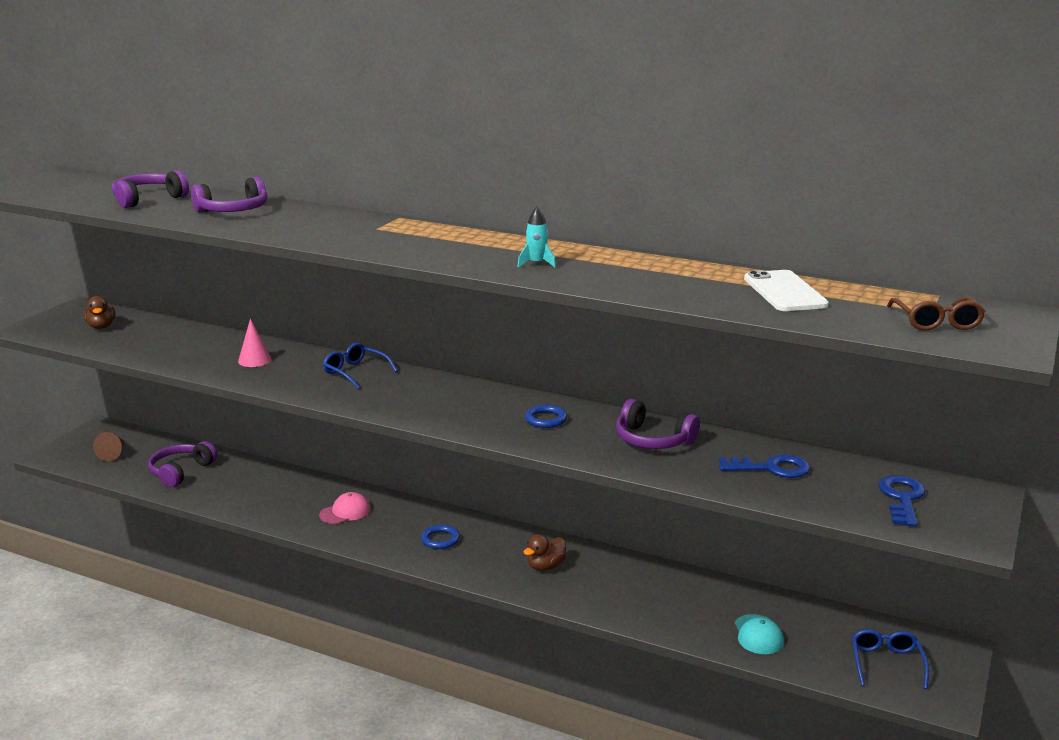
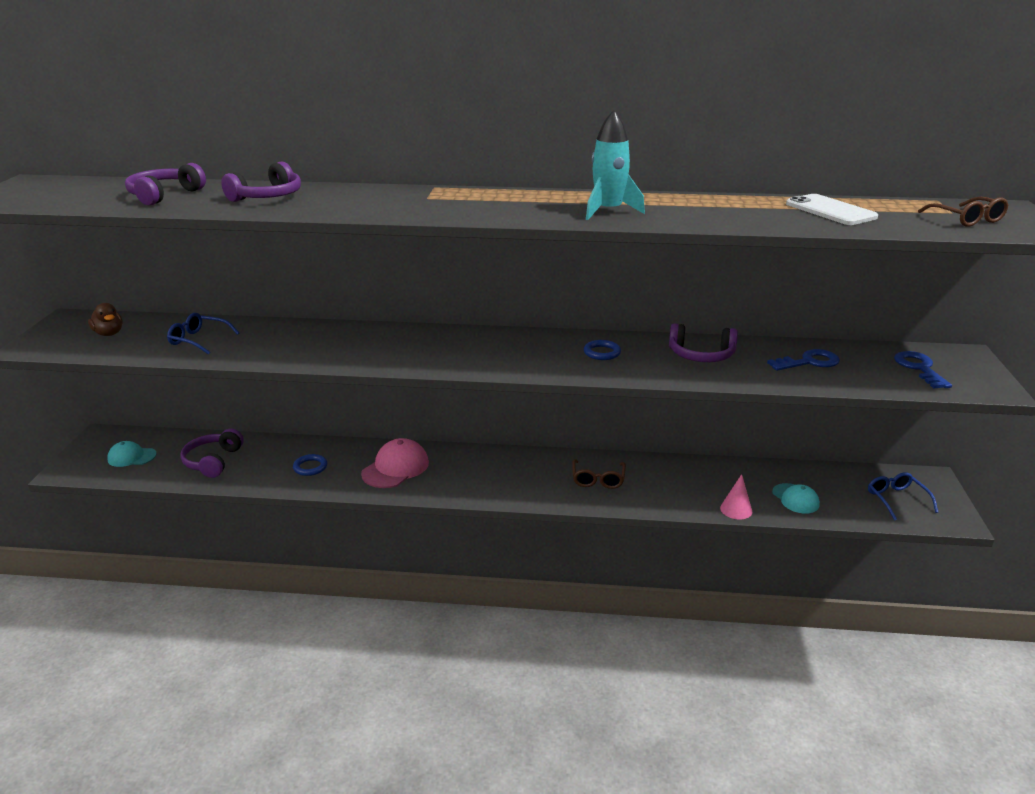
camera: 20 degrees left, 5 degrees up
brown cone [93,432,125,461] -> turquoise cap [107,441,157,467]
pink cone [238,319,271,367] -> pink cone moved to [720,474,752,520]
pink cap [319,492,370,524] -> pink cap [361,438,429,488], size x1.55
blue glasses [323,342,398,389] -> blue glasses moved to [167,313,239,355]
blue ring [421,525,460,549] -> blue ring moved to [293,454,327,476]
turquoise rocket [518,207,556,267] -> turquoise rocket [586,110,645,220], size x1.83
brown duck [523,534,566,571] -> brown glasses [572,459,626,489]

